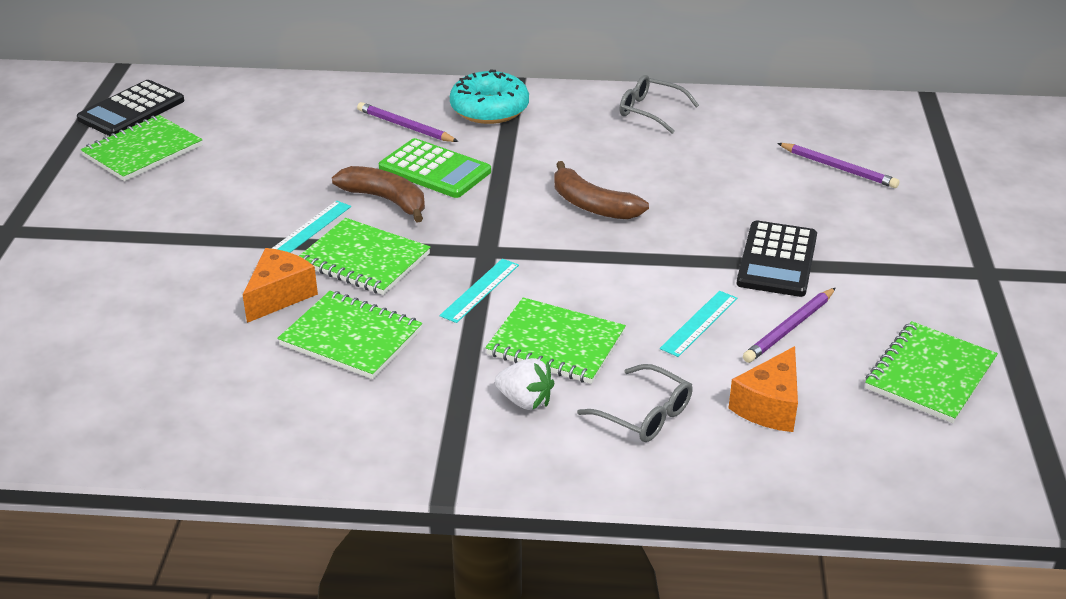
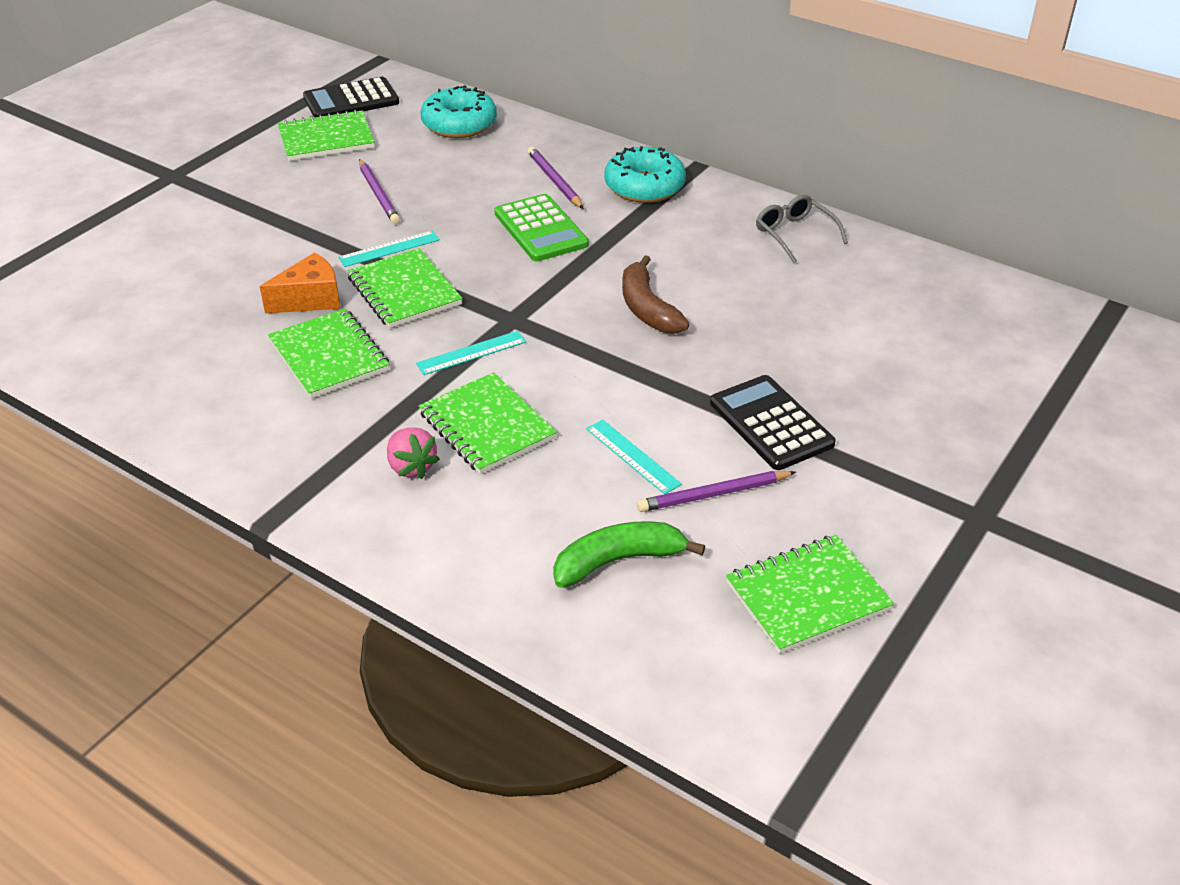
camera: 30 degrees right, 5 degrees up
brown banana [332,166,425,222] -> none
white strawberry [495,358,554,410] -> pink strawberry [387,427,440,479]
grey glasses [577,364,693,442] -> none
turquoise ruler [660,291,737,357] -> turquoise ruler turned 75 degrees clockwise [586,420,682,494]
orange cheese [729,346,798,432] -> green banana [553,521,705,588]
black calculator [737,220,817,297] -> black calculator turned 105 degrees clockwise [710,375,836,470]
purple pencil [777,143,899,188] -> purple pencil moved to [359,159,400,224]
none -> turquoise donut [421,85,497,138]

